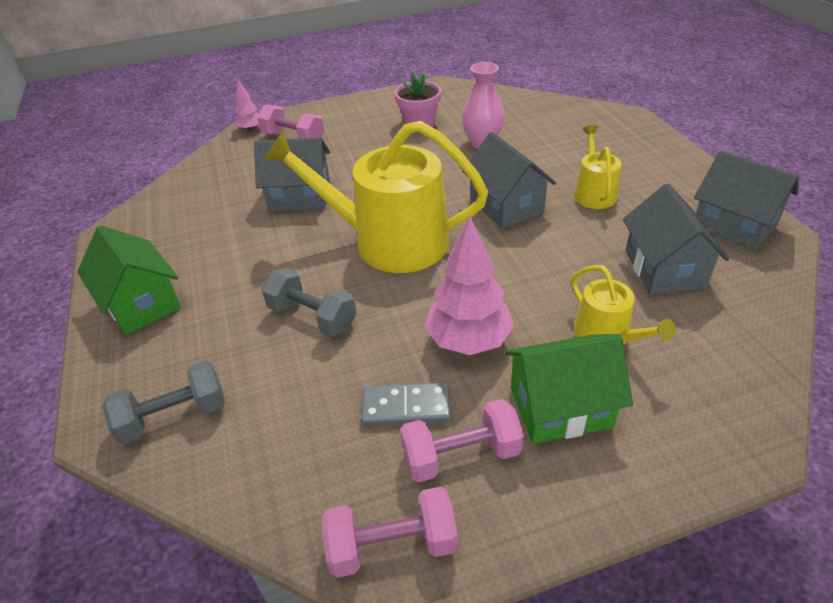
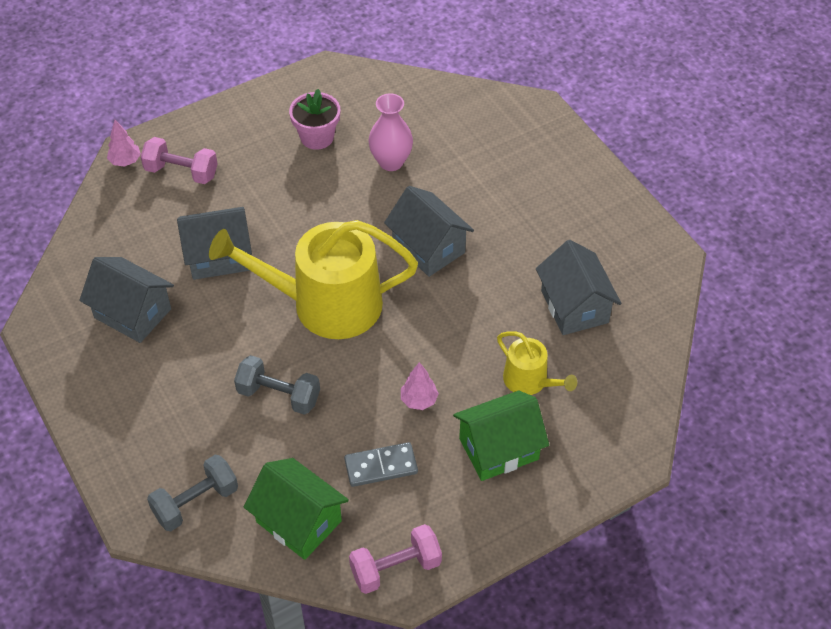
camera: 15 degrees left, 10 degrees up
green house [77,226,181,335] -> green house moved to [244,458,349,560]
pink dumbbell [400,399,524,482] -> none
pink tree [424,215,514,355] -> pink tree [401,362,439,410], size x0.53
yellow watering can [574,125,621,209] -> none
grey house [694,151,799,251] -> grey house moved to [79,257,174,343]

